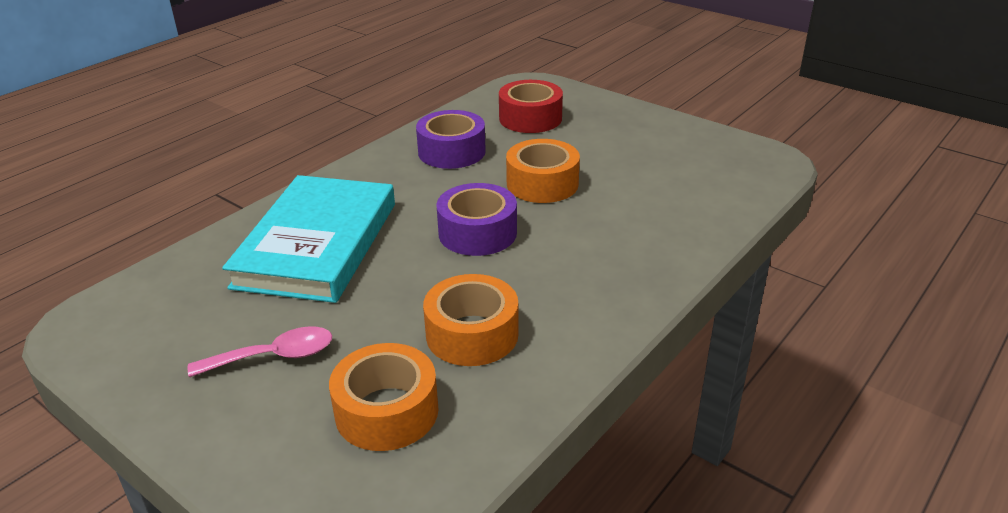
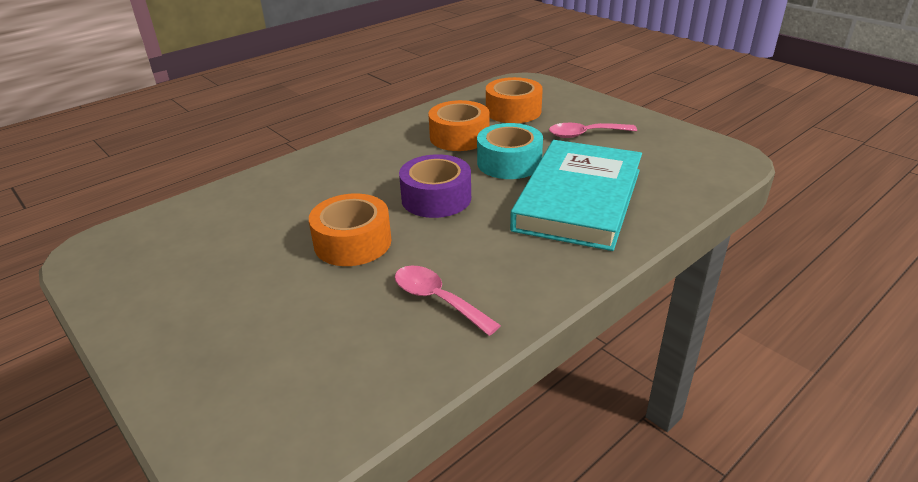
camera: 170 degrees left, 0 degrees up
purple tape [416,110,486,169] -> pink spoon [395,266,501,336]
red tape [499,80,563,133] -> none
none -> turquoise tape [477,123,543,179]

